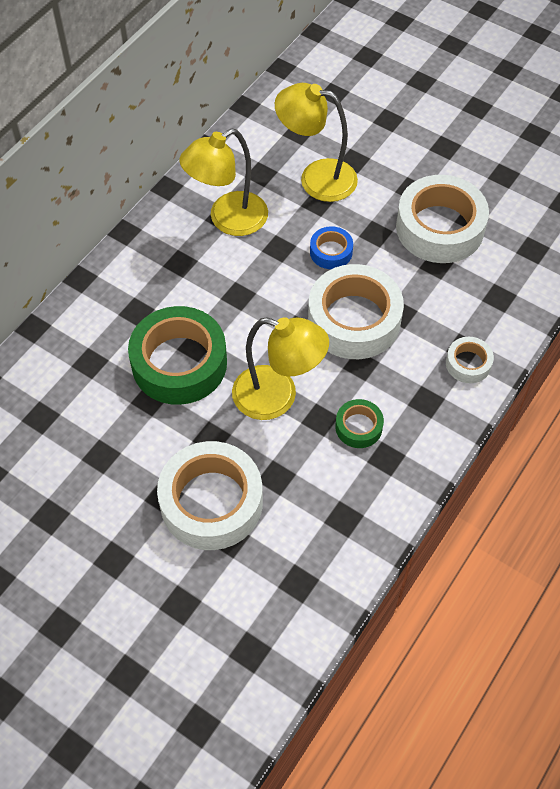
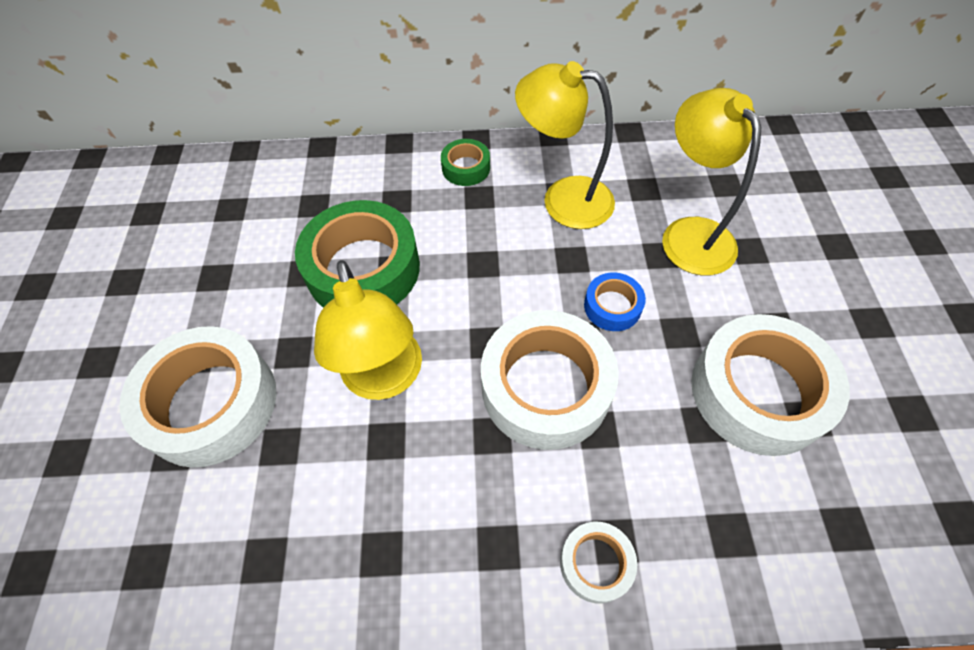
camera: 55 degrees right, 0 degrees up
green tape [335,399,384,448] -> green tape moved to [441,139,490,186]

